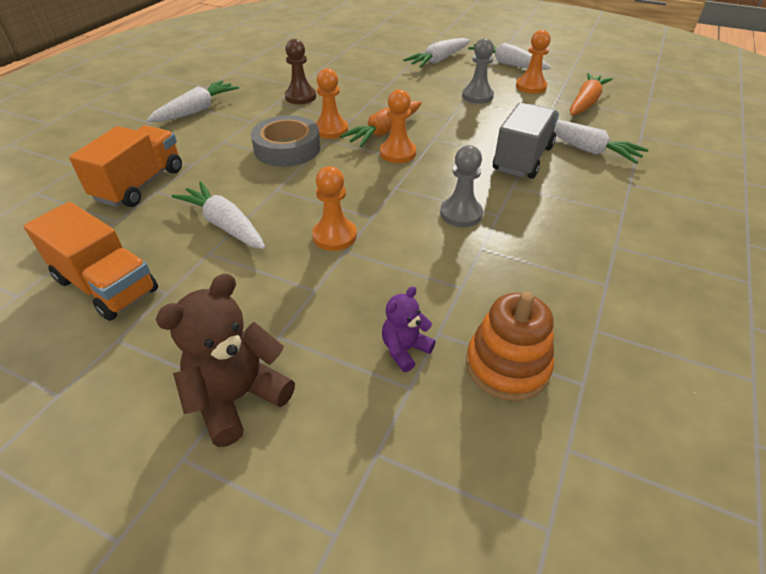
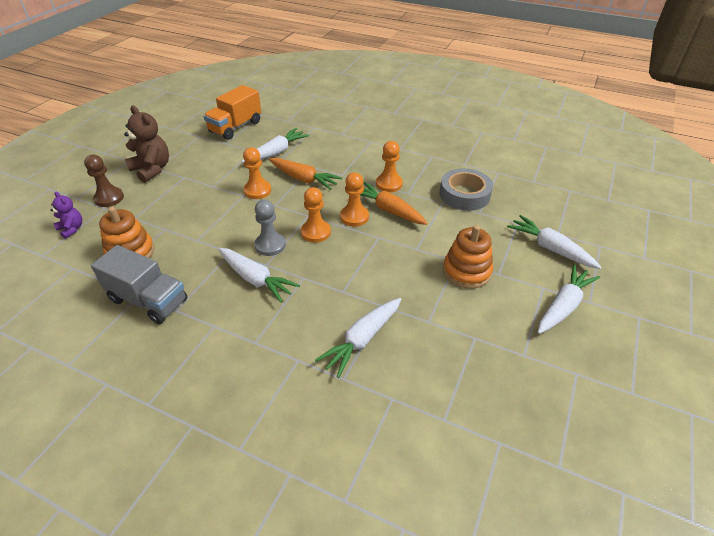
camera: 90 degrees right, 0 degrees up
orange truck [69,126,182,207] -> none
white carrot [146,80,239,122] -> white carrot moved to [219,248,300,303]
grey tape [251,115,320,167] -> grey tape moved to [440,168,493,211]
brown pawn [285,39,316,104] -> brown pawn moved to [84,155,124,207]
purple teddy bear [382,286,436,372] -> purple teddy bear moved to [50,191,82,239]
grey pawn [462,38,494,104] -> orange stacking toy [443,225,493,289]
grey truck [493,103,559,179] -> grey truck moved to [91,245,187,324]
orange pawn [516,30,551,94] -> orange pawn moved to [301,187,331,243]
orange carrot [570,73,613,116] -> orange carrot moved to [269,158,342,190]

